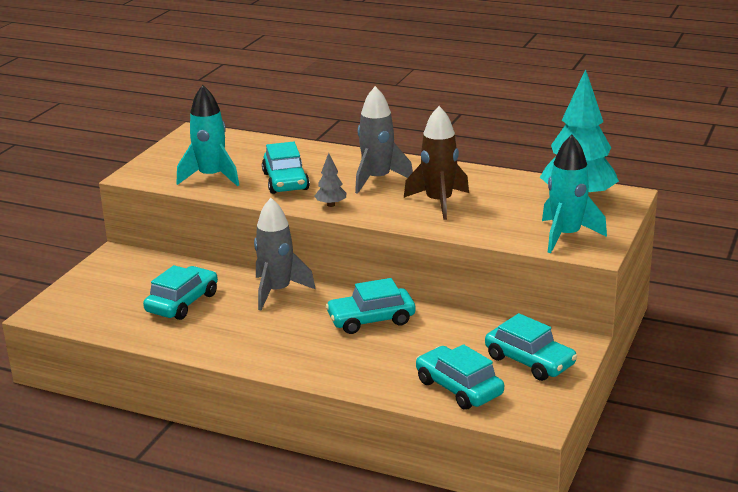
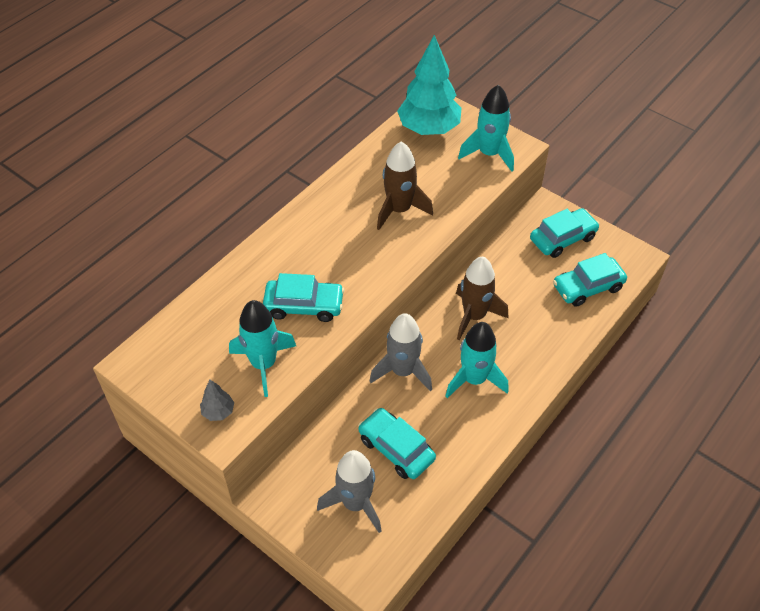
camera: 75 degrees left, 25 degrees up
grey tree [315,153,346,207] -> grey tree moved to [200,380,234,421]
turquoise car [325,278,415,334] -> brown rocket [456,257,508,341]
grey rocket [355,86,413,194] -> grey rocket moved to [317,450,382,533]
none -> turquoise rocket [445,322,509,398]

